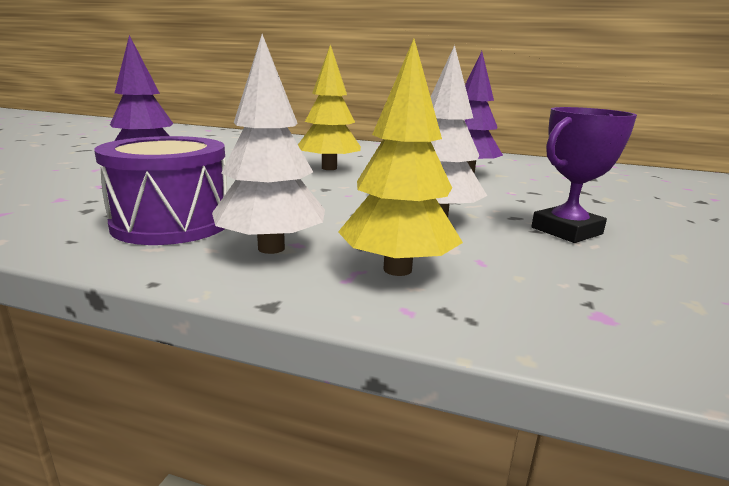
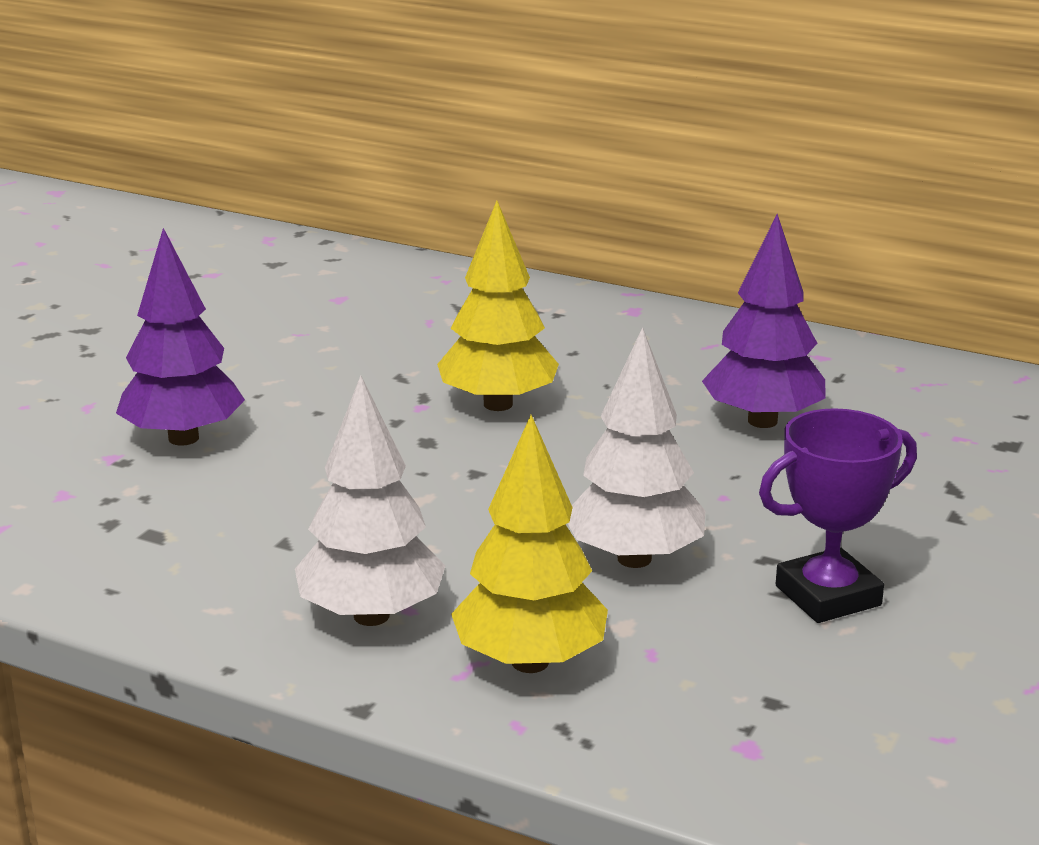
camera: 10 degrees right, 5 degrees up
purple drum [94,136,227,245] -> none

